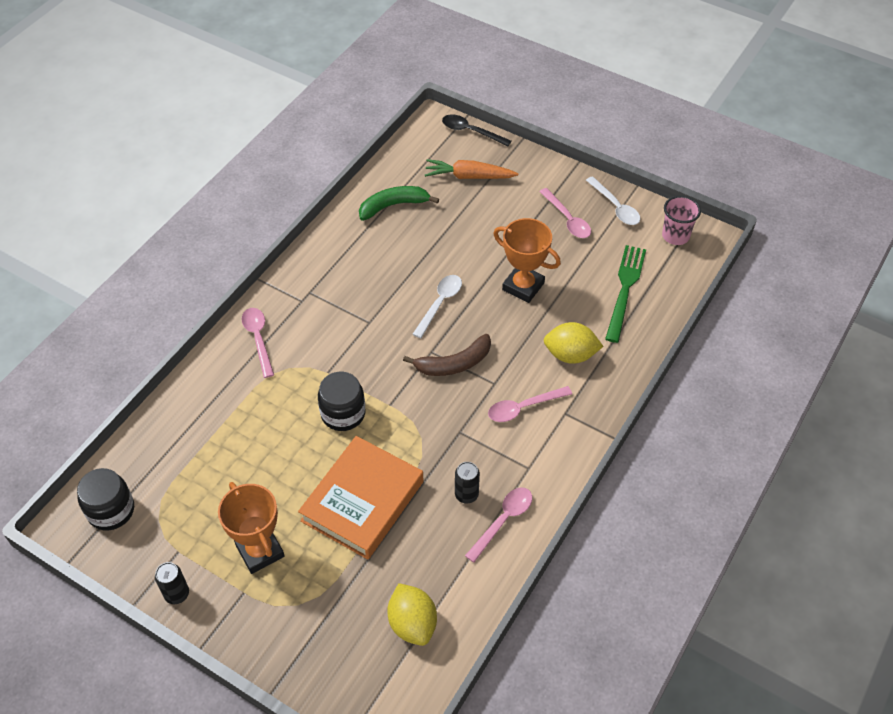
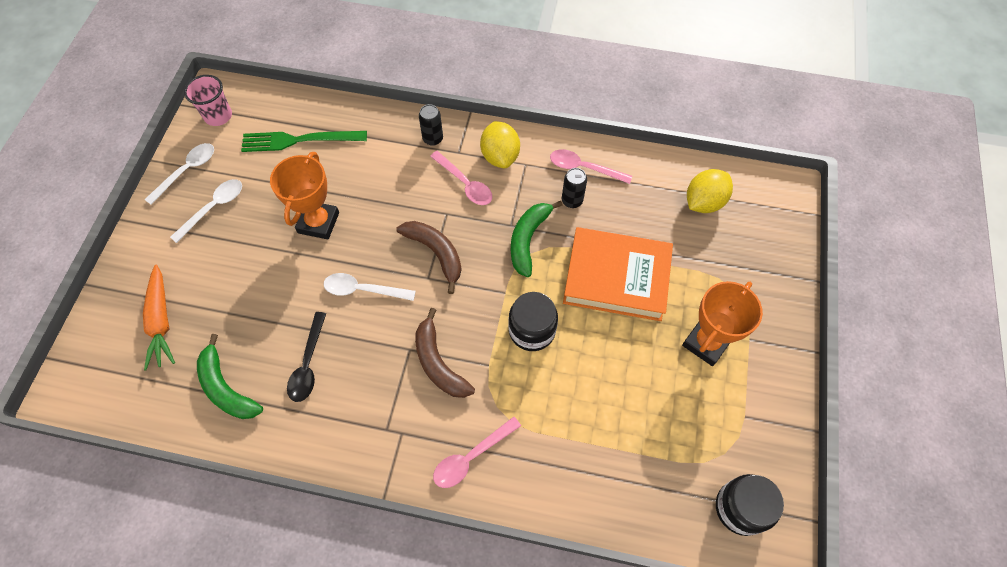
camera: 110 degrees left, 10 degrees up
black can [155,562,189,604] -> black can moved to [419,104,443,146]
black spoon [442,114,511,146] -> black spoon moved to [287,312,326,402]
pink spoon [539,188,591,238] -> white spoon [170,179,242,243]
yellow lemon [544,322,603,364] -> yellow lemon moved to [480,121,520,168]
none -> brown banana [415,308,475,398]
none -> green banana [511,201,563,277]

